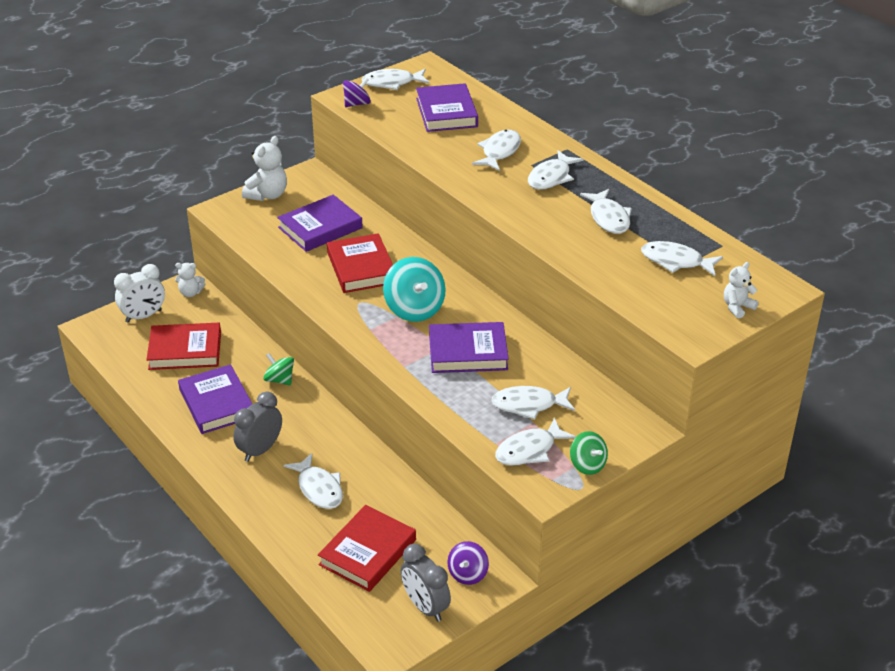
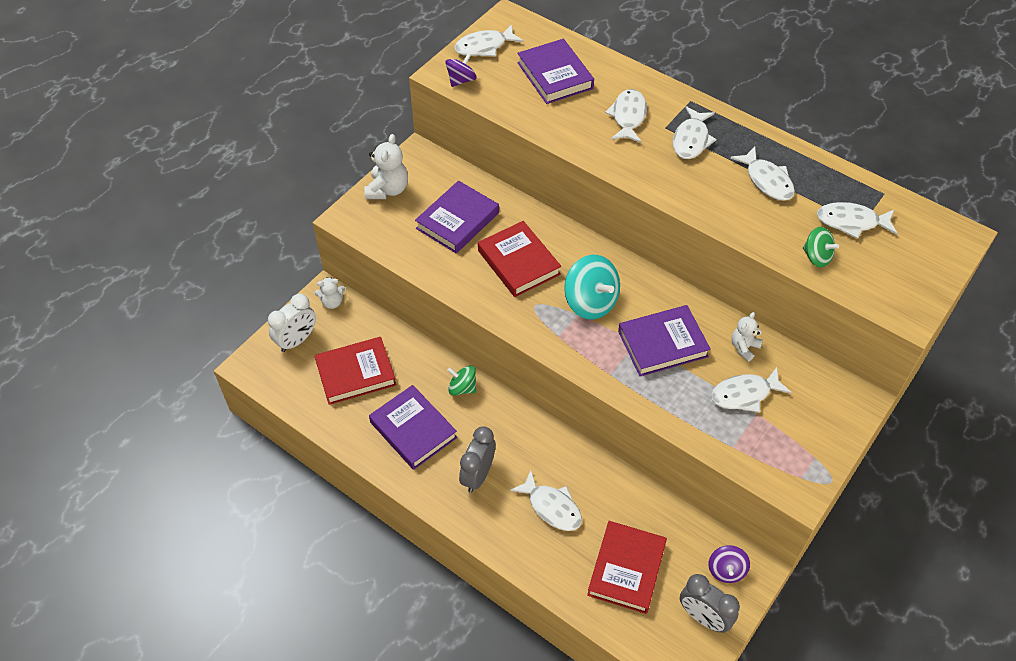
camera: 15 degrees left, 15 degrees up
white fish [495,418,576,466] -> none
green spinning top [570,431,608,475] -> green spinning top moved to [803,227,839,267]
white teddy bear [724,262,759,319] -> white teddy bear moved to [731,312,763,362]

